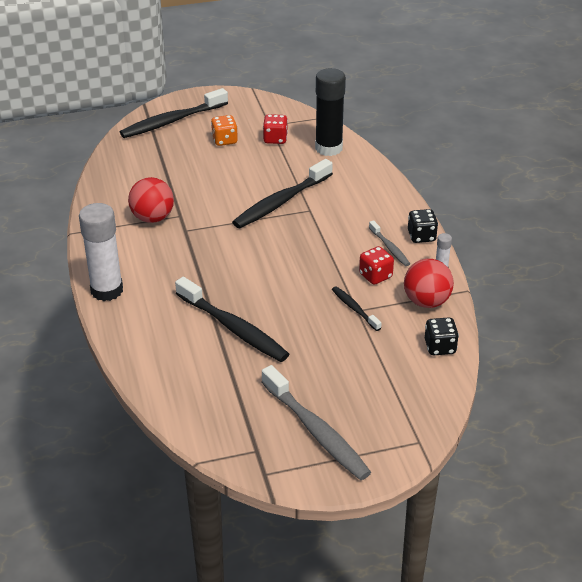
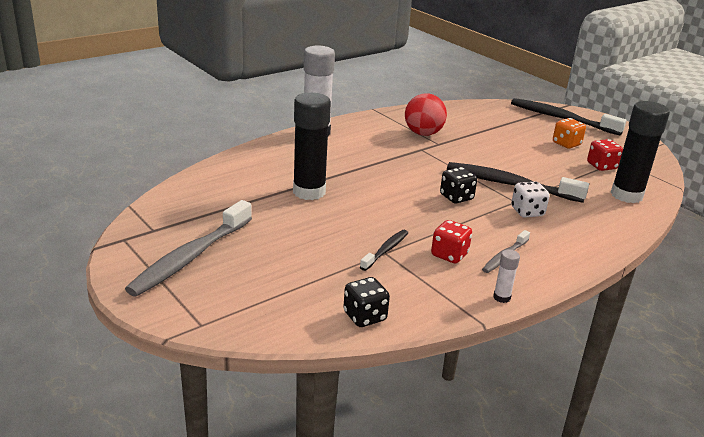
camera: 65 degrees right, 10 degrees down
black toothbrush [175,277,289,362] -> black glue stick [293,93,331,200]
red ball [404,259,454,308] -> none
black dice [408,209,438,243] -> black dice moved to [440,167,477,203]
none -> white dice [511,182,549,218]

